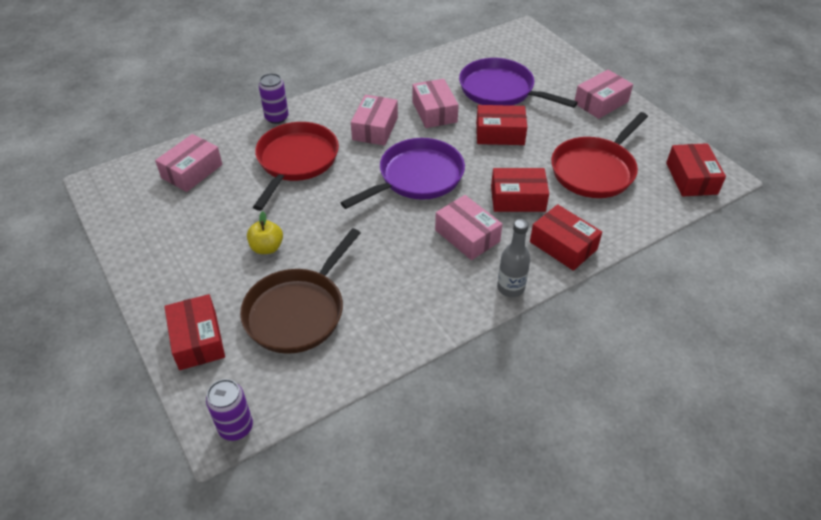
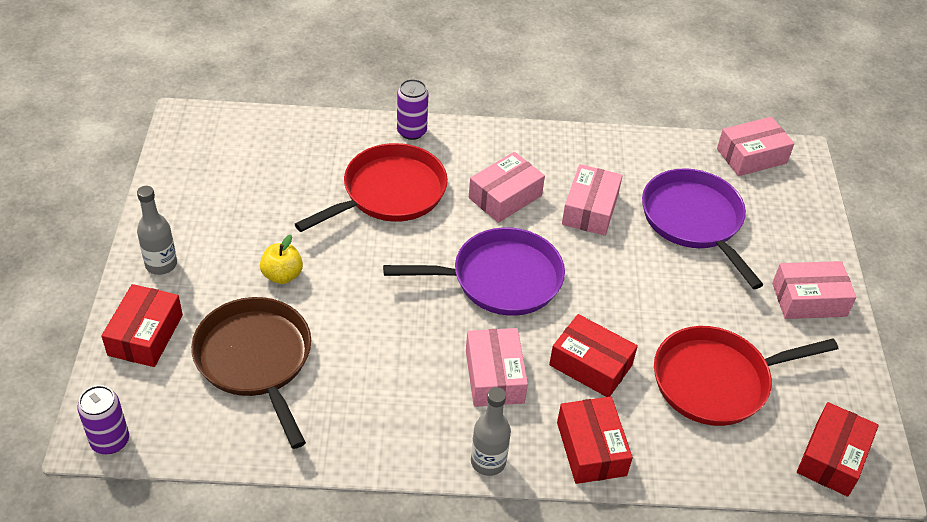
camera: 30 degrees right, 0 degrees up
pink box [155,134,222,192] -> pink box moved to [717,117,794,176]
brown pan [240,228,360,354] -> brown pan turned 90 degrees clockwise [191,297,311,449]
red box [476,105,527,145] -> none
none -> grey bottle [137,186,177,275]

